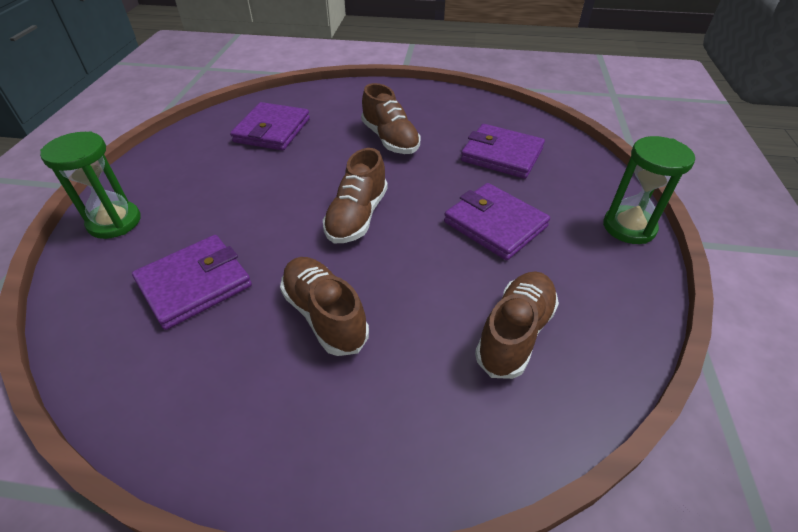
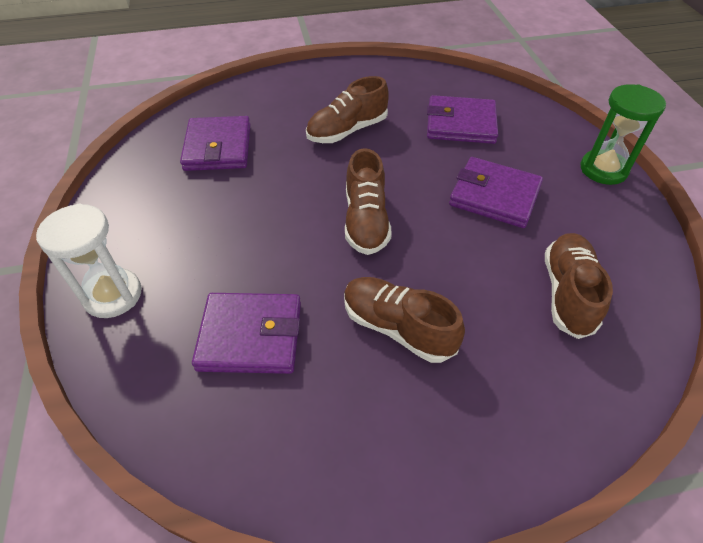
camera: 20 degrees left, 5 degrees up
green hourglass [40,131,141,239] -> white hourglass [36,204,142,318]
purple wallet [132,235,252,330] -> purple wallet turned 60 degrees clockwise [192,293,301,374]
brown shoe [361,83,421,154] -> brown shoe turned 105 degrees clockwise [306,76,389,143]

